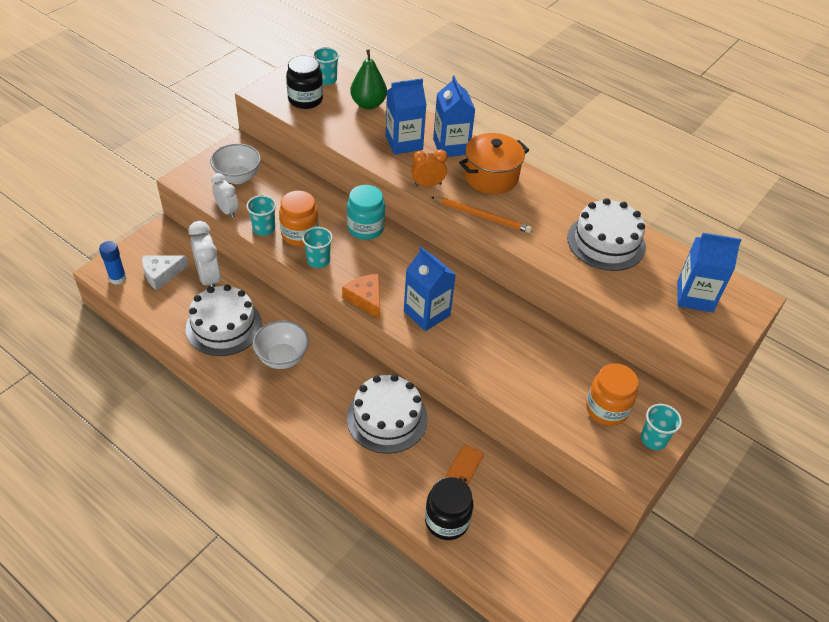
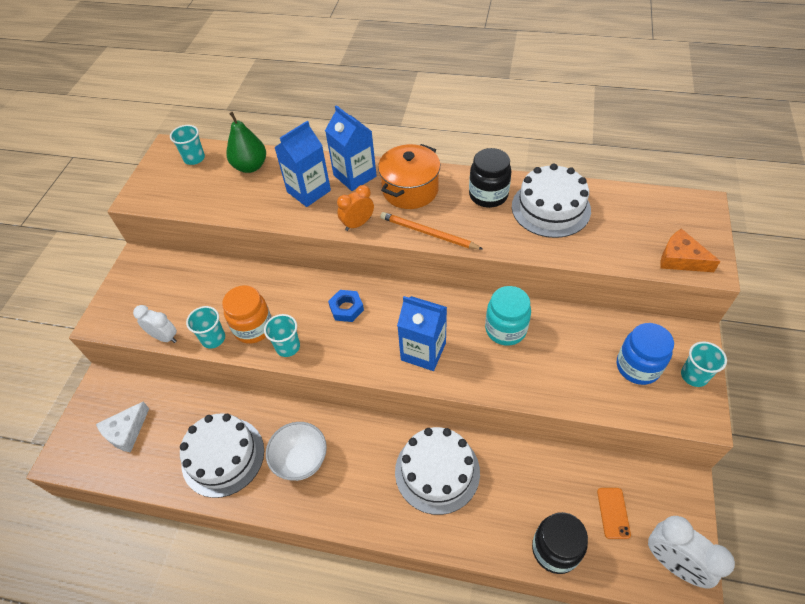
camera: 20 degrees left, 5 degrees up
blue glue stick [99,241,127,285] -> none
white clock [188,221,221,287] -> white clock moved to [648,516,735,589]
white bowl [210,143,261,184] -> none
black jar [286,56,323,109] -> black jar moved to [469,148,511,208]
orange cheese [342,274,380,319] -> orange cheese moved to [660,228,721,272]
turquoise jar [347,185,385,240] -> turquoise jar moved to [485,286,531,346]
orange pencil [432,197,532,233] -> orange pencil turned 150 degrees counterclockwise [380,212,484,250]
orange phone [445,445,484,485] -> orange phone moved to [597,488,631,539]
orange jar [586,363,639,426] -> blue jar [617,323,674,385]
blue carton [677,233,742,312] -> none
none -> blue nut [328,290,364,322]

